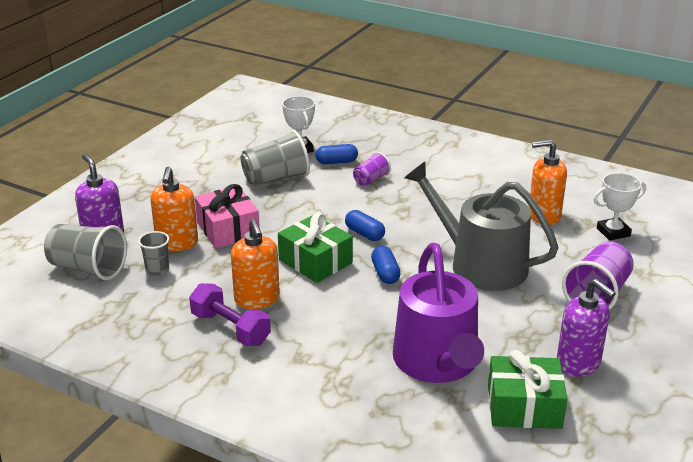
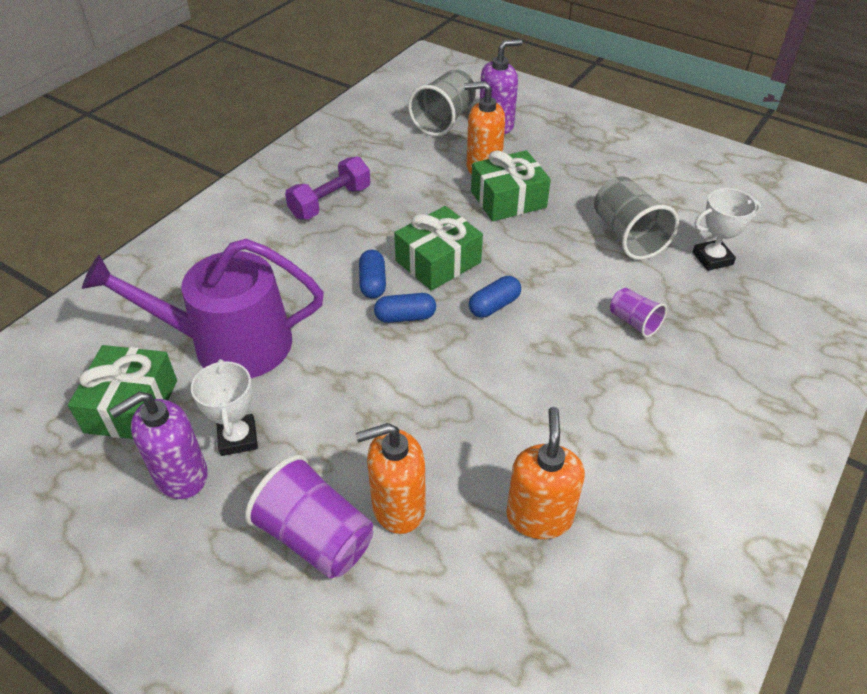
camera: 95 degrees right, 15 degrees up
grey cup [138,231,169,276] -> none
pink gift [195,184,260,248] -> green gift [471,150,551,222]
orange soap dispenser [231,219,280,309] -> orange soap dispenser moved to [355,423,426,534]
blue capsule [316,144,358,164] -> blue capsule moved to [359,250,386,298]
grey watering can [404,162,559,291] -> none
white trophy [594,173,646,241] -> white trophy moved to [191,359,258,456]

